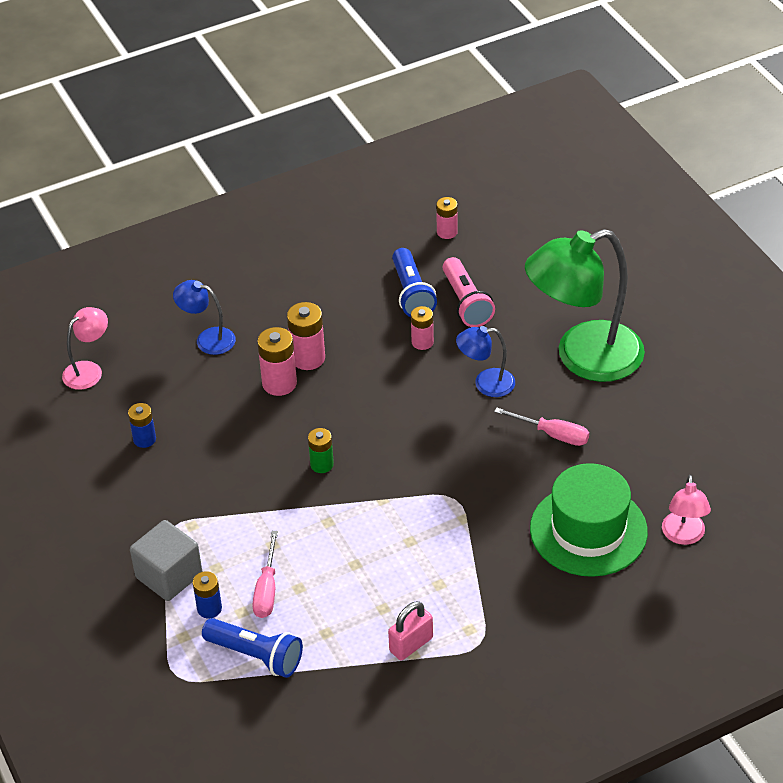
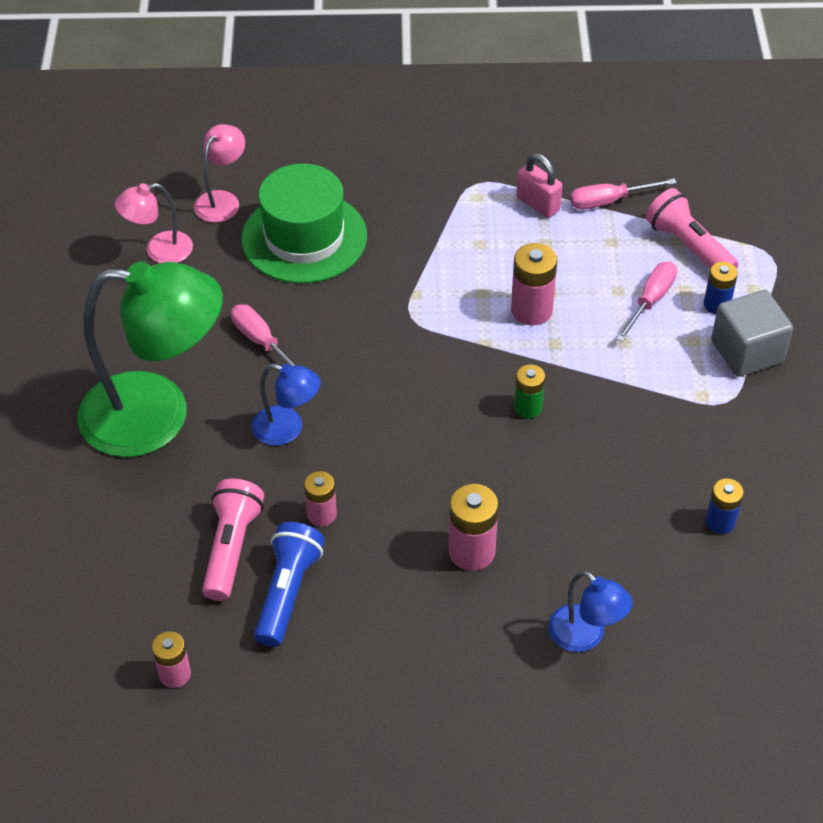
camera: 155 degrees left, 5 degrees up
pink lamp [62,307,108,390] -> pink lamp moved to [115,183,193,263]
blue flashlight [202,618,303,678] -> pink flashlight [645,188,738,269]
pink battery [257,327,297,396] -> pink battery moved to [511,243,557,325]
pink padlock [388,601,433,661] -> pink padlock turned 60 degrees clockwise [516,153,563,218]
none -> pink screwdriver [570,178,677,209]

